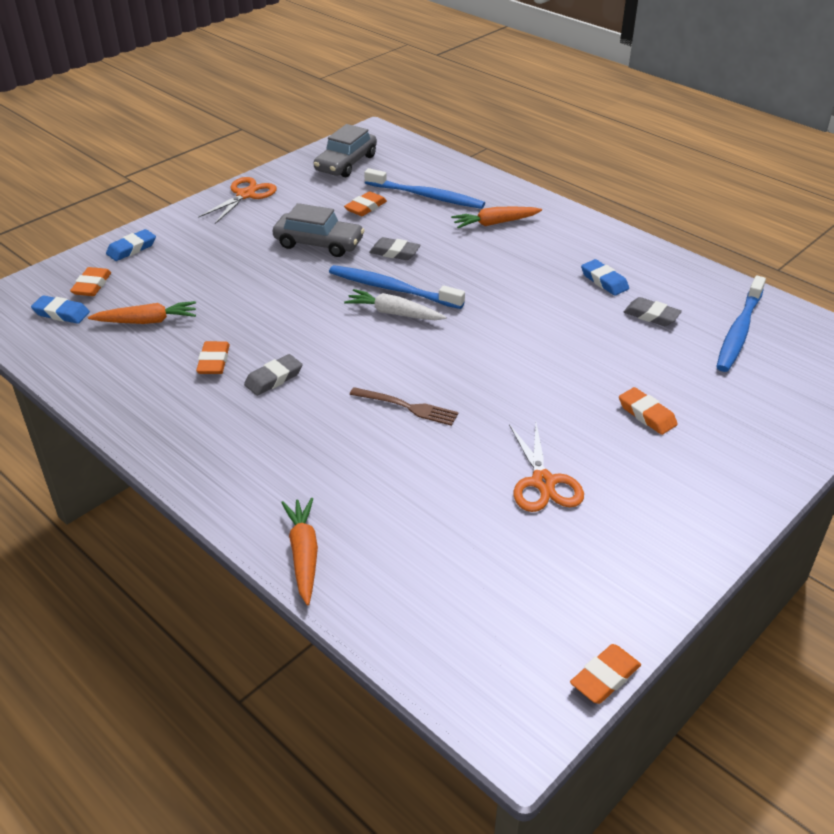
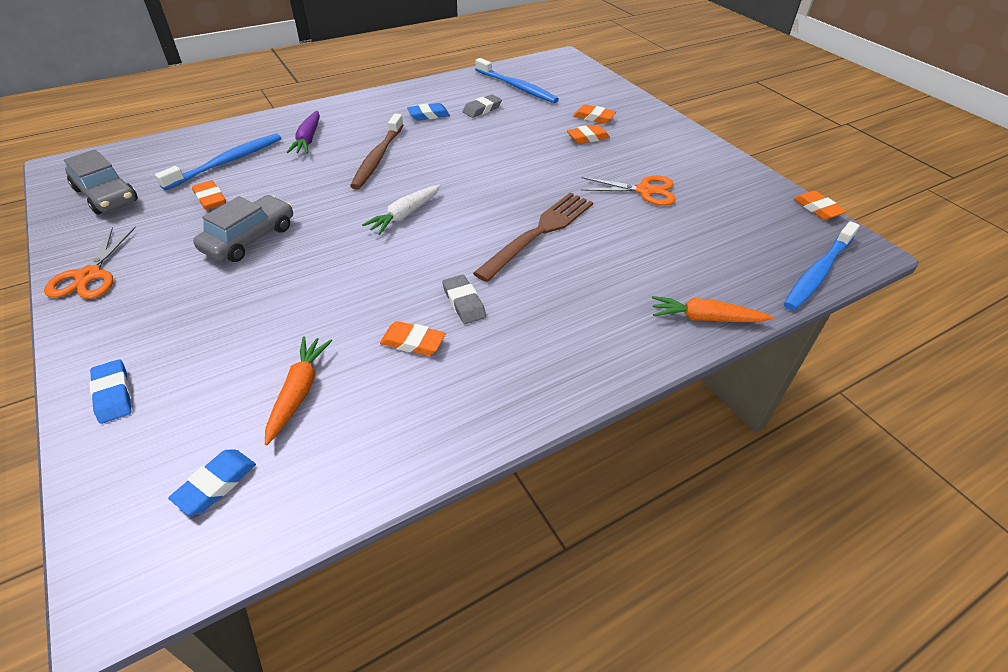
camera: 75 degrees left, 5 degrees up
orange eraser [70,267,111,296] -> orange eraser moved to [573,104,616,124]
orange scissors [198,177,277,224] -> orange scissors turned 135 degrees counterclockwise [44,227,136,299]
blue toothbrush [329,265,465,309] -> blue toothbrush moved to [784,221,860,311]
brown fork [350,387,459,426] -> brown fork [473,192,593,282], size x1.75
grey eraser [369,237,421,260] -> none
orange carrot [451,207,542,228] -> purple carrot [287,111,320,154]
none -> brown toothbrush [350,114,403,190]

